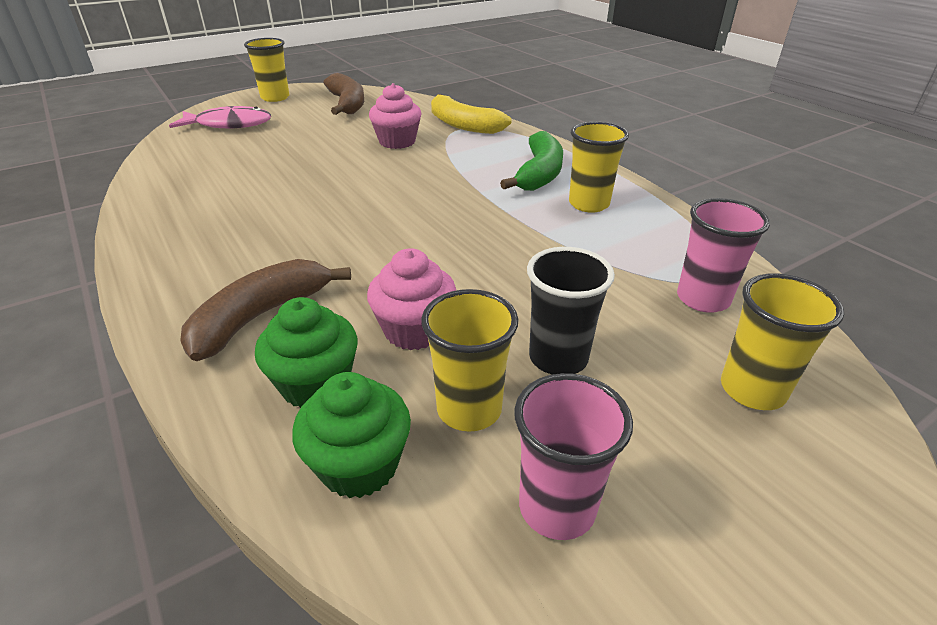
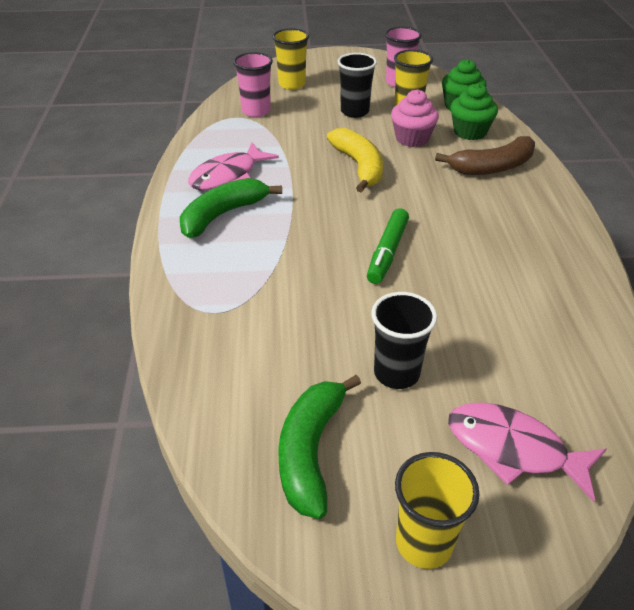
camera: 150 degrees left, 5 degrees up
brown banana [323,73,364,115] -> green banana [278,375,361,519]
pink cupcake [369,83,422,149] -> none
yellow banana [431,94,511,134] -> yellow banana moved to [327,128,383,193]
yellow cup [569,122,629,213] -> pink fish [188,143,279,190]
none -> green marker [367,208,409,284]
none -> black cup [371,292,437,389]

